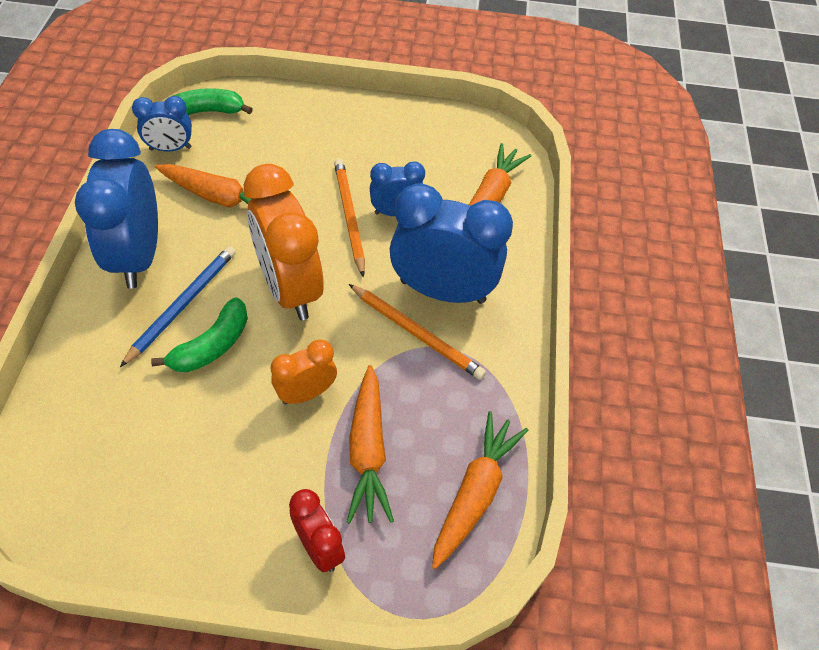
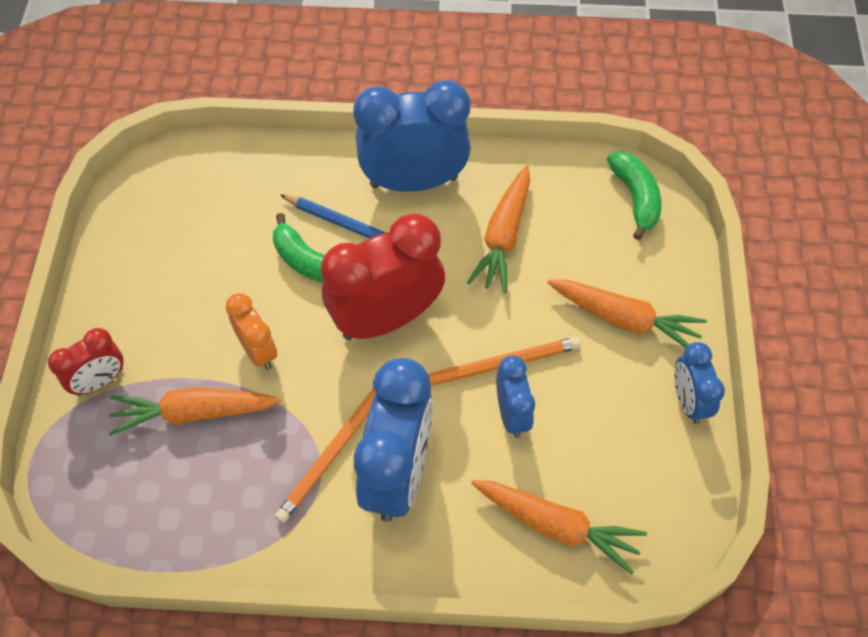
camera: 90 degrees right, 5 degrees up
blue clock [132,96,192,152] -> blue clock moved to [674,342,725,424]
orange clock [244,164,324,320] -> red clock [321,213,445,340]
orange carrot [432,411,528,569] -> orange carrot moved to [547,280,707,348]

